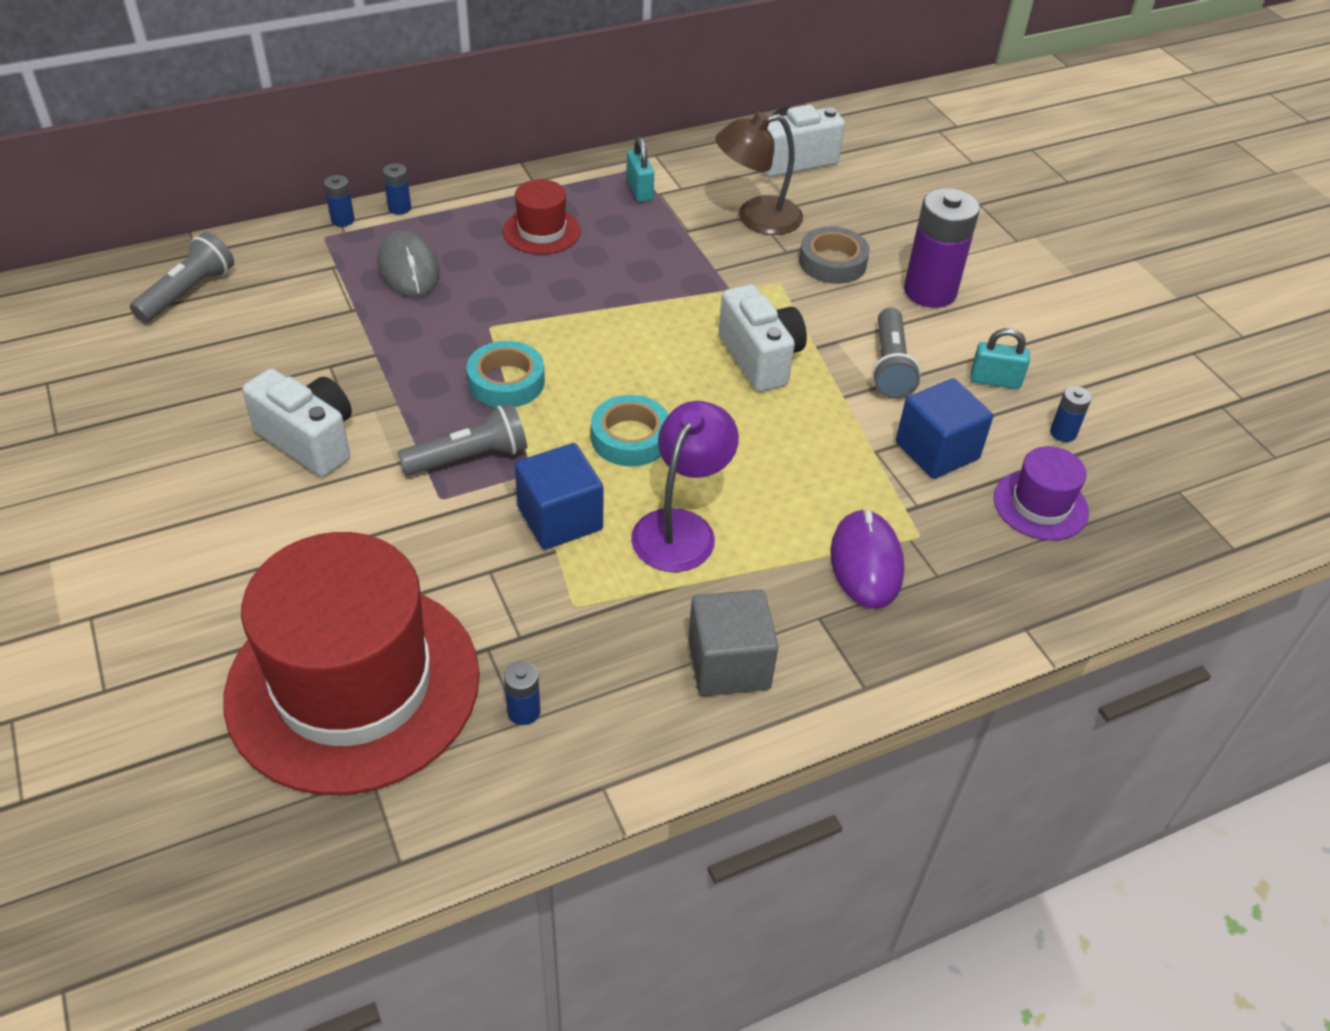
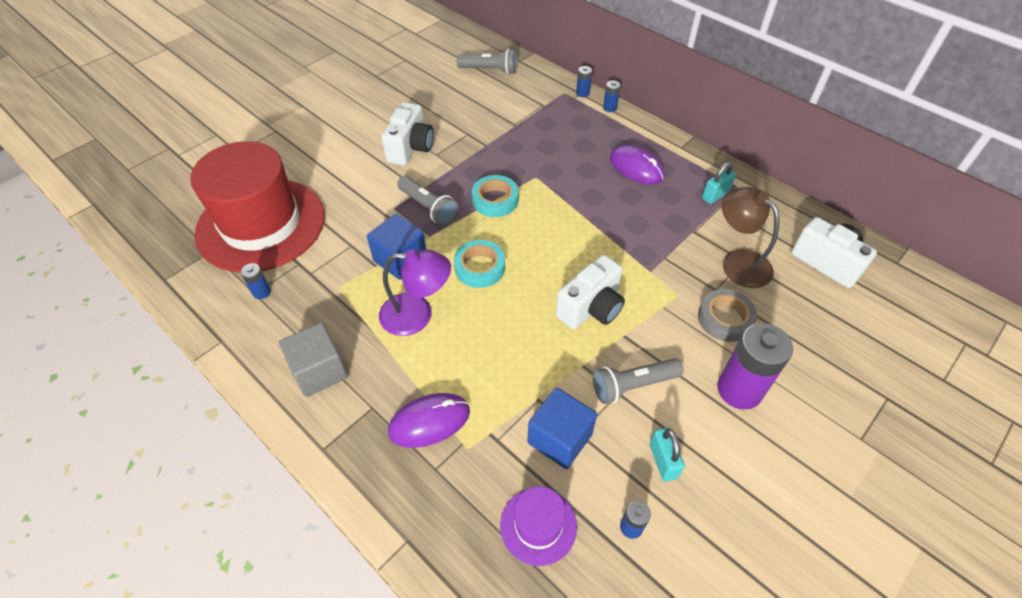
camera: 70 degrees right, 5 degrees up
grey mouse [378,230,440,297] -> none
red hat [503,179,581,255] -> purple mouse [610,145,665,185]

